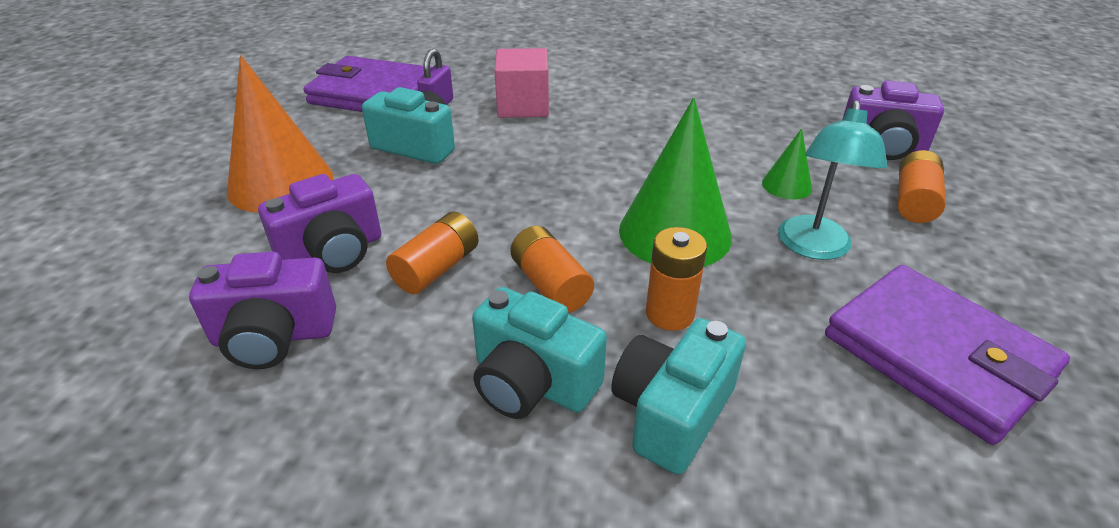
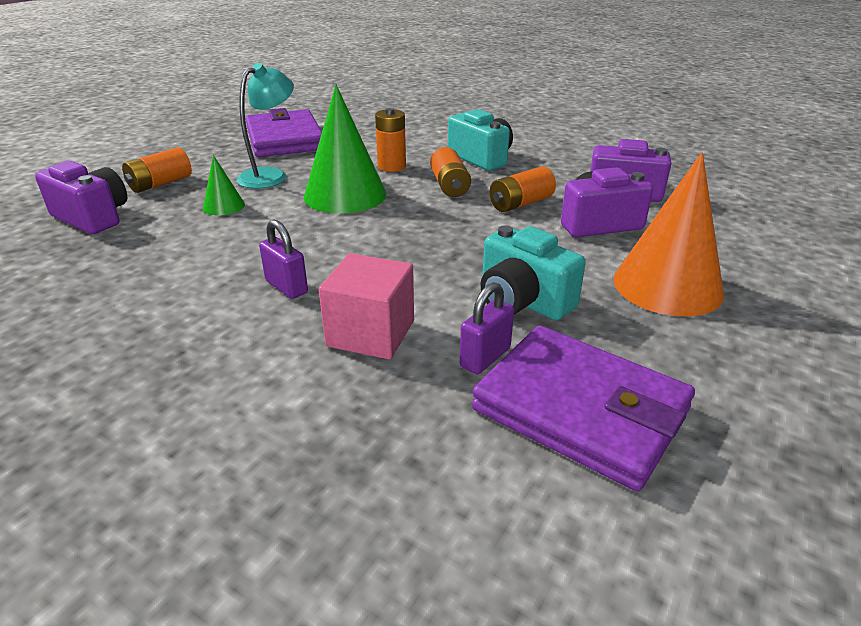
camera: 160 degrees left, 5 degrees down
turquoise camera [611,318,746,475] -> none
none -> purple padlock [259,219,308,299]

